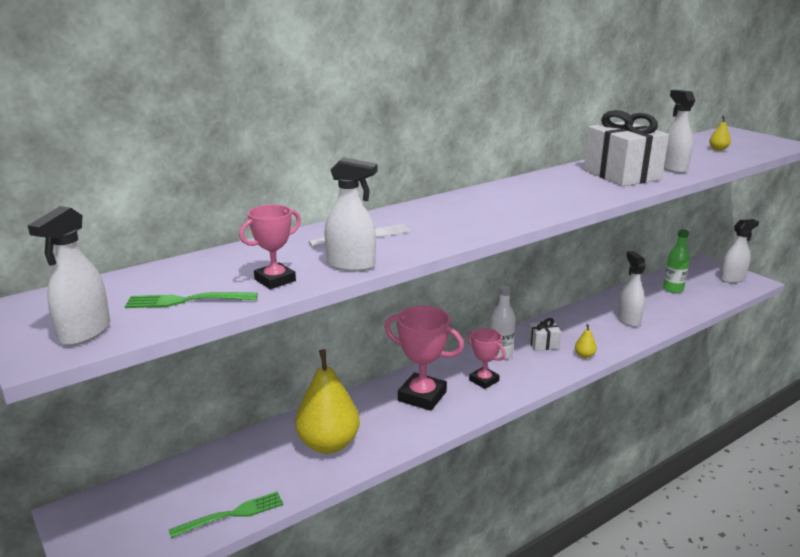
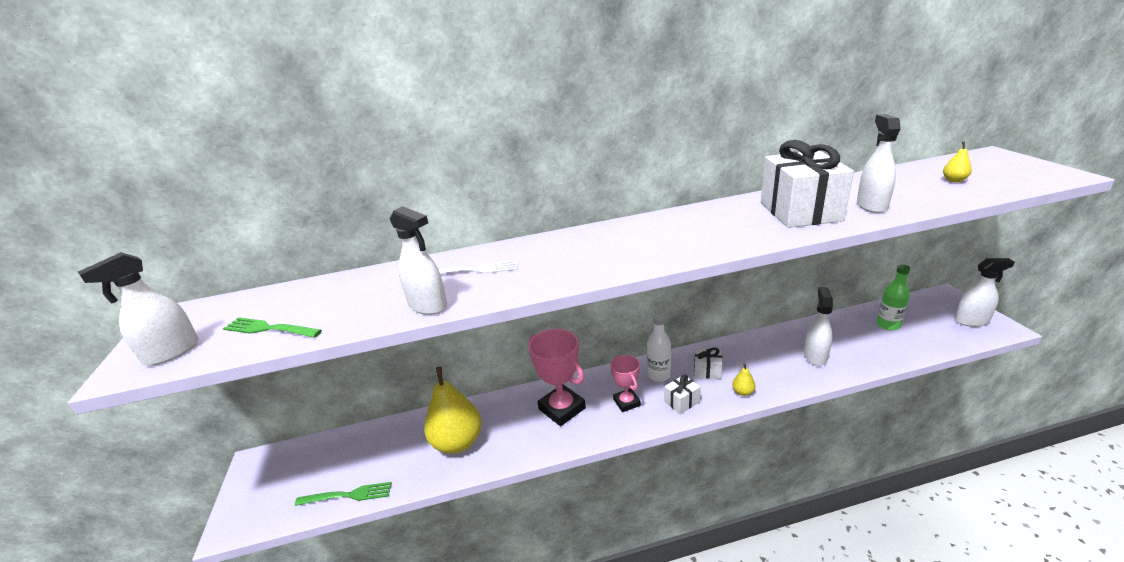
camera: 25 degrees right, 5 degrees up
pink trophy [239,205,301,289] -> none
none -> white gift [664,374,701,414]

